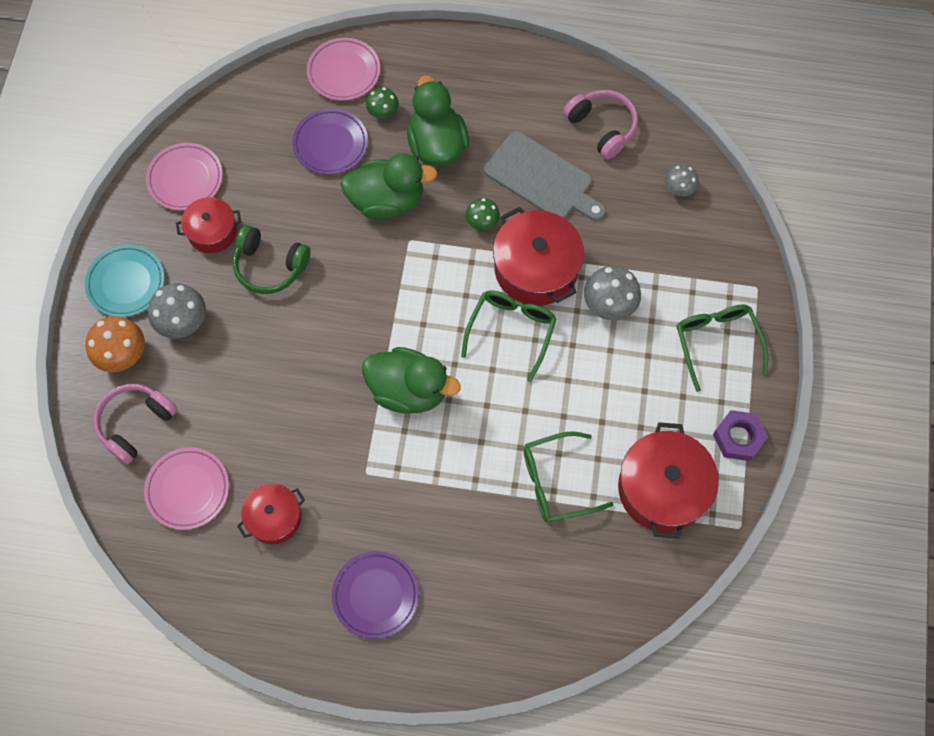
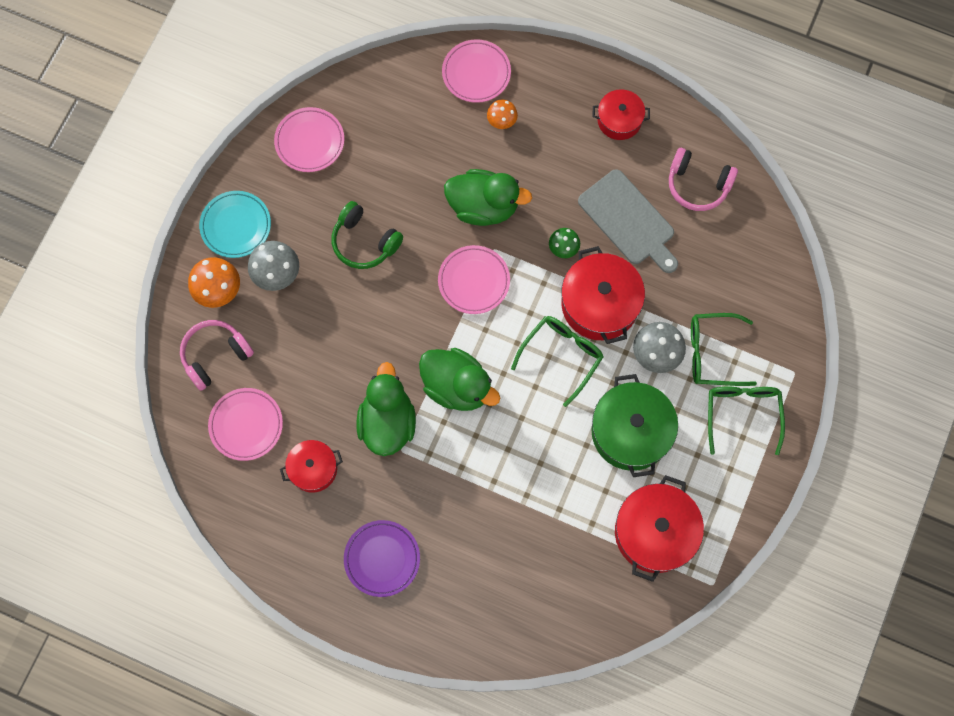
camera: 15 degrees right, 5 degrees up
red pot [176,197,241,253] -> red pot moved to [593,89,650,140]
purple plate [292,108,368,175] -> none
green mushroom [366,87,399,118] -> orange mushroom [487,100,518,129]
green duck [407,75,469,166] -> green duck moved to [356,362,416,456]
green glasses [523,431,614,522] -> green glasses moved to [691,313,757,386]
pink headphones [563,90,638,159] -> pink headphones turned 135 degrees clockwise [669,148,738,211]
grey mushroom [665,165,699,196] -> none
purple nut [713,410,768,461] -> none
none -> pink plate [438,245,510,314]
none -> green pot [591,374,678,477]

